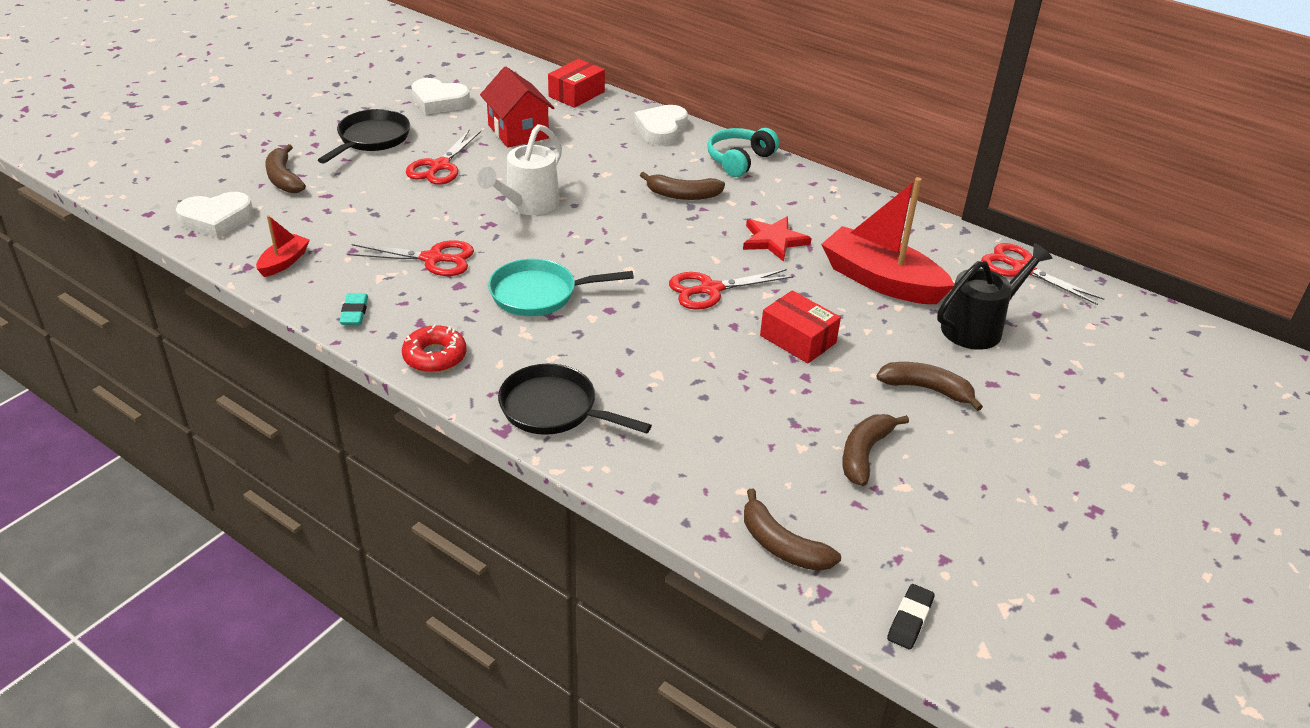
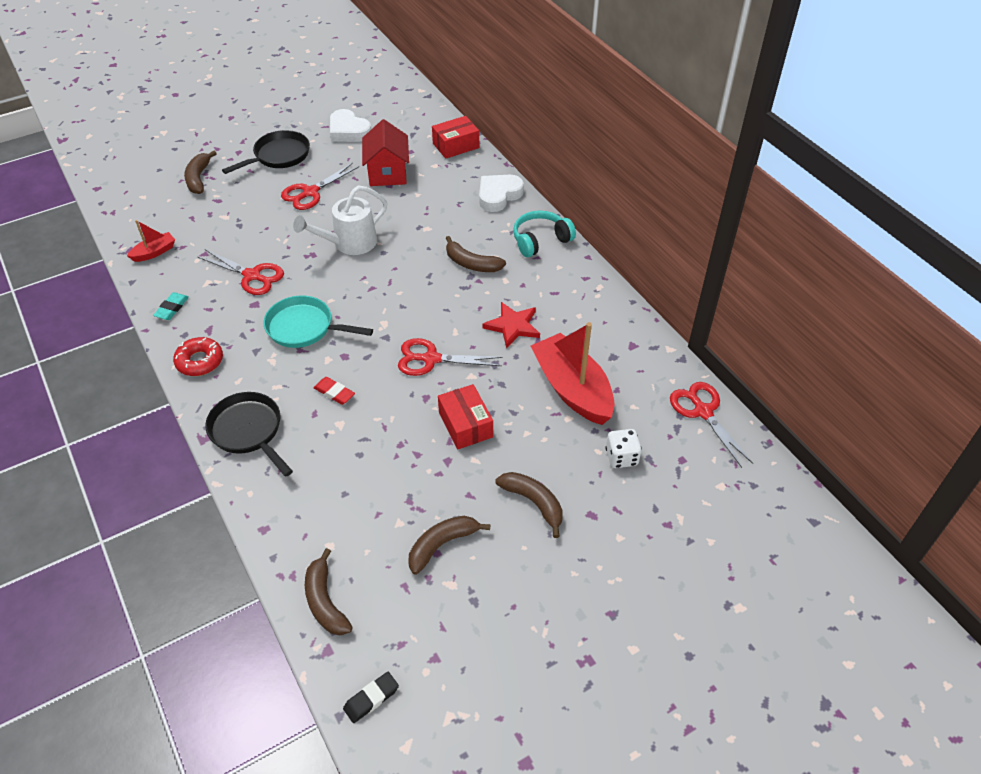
camera: 25 degrees right, 10 degrees up
white heart [176,192,254,238] -> none
black watering can [937,243,1053,350] -> white dice [606,429,642,468]
none -> red eraser [314,377,355,405]

